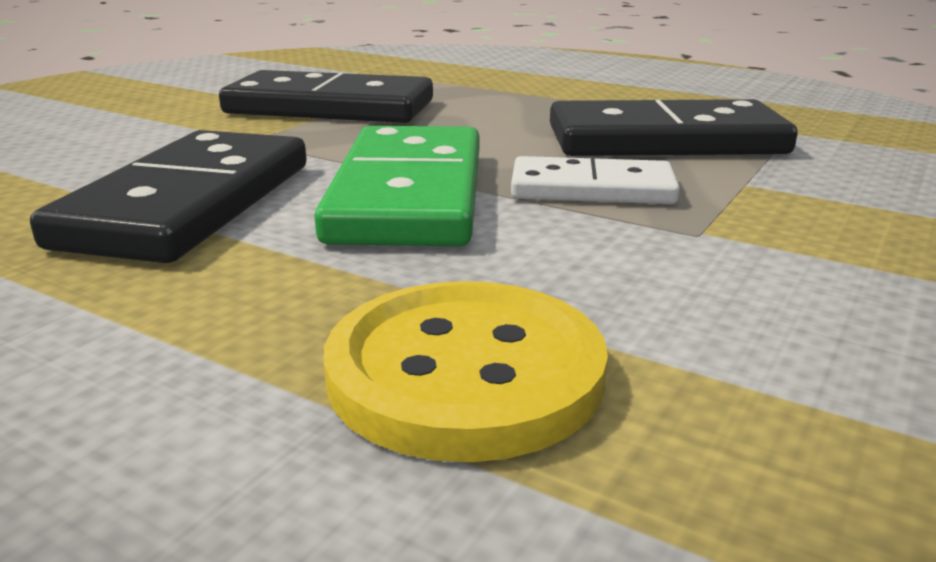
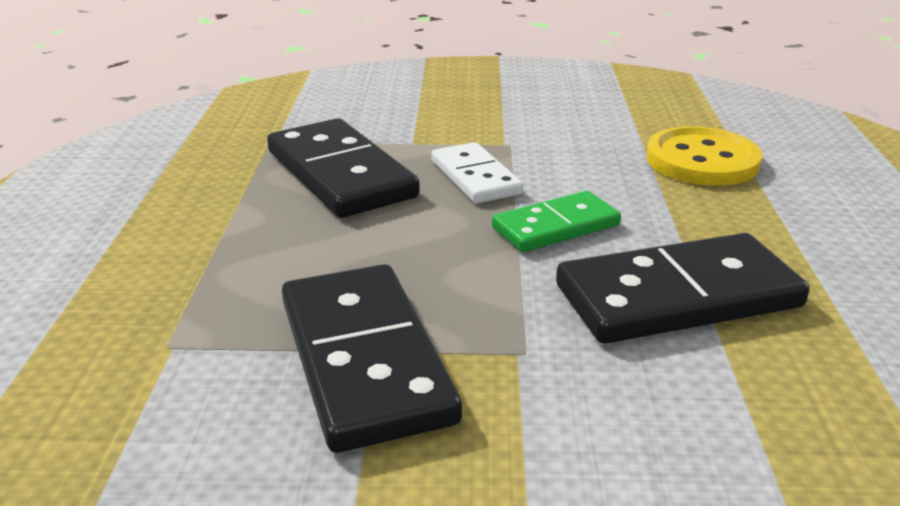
camera: 120 degrees left, 5 degrees up
green domino [314,126,479,246] -> green domino [492,191,621,252], size x0.60

